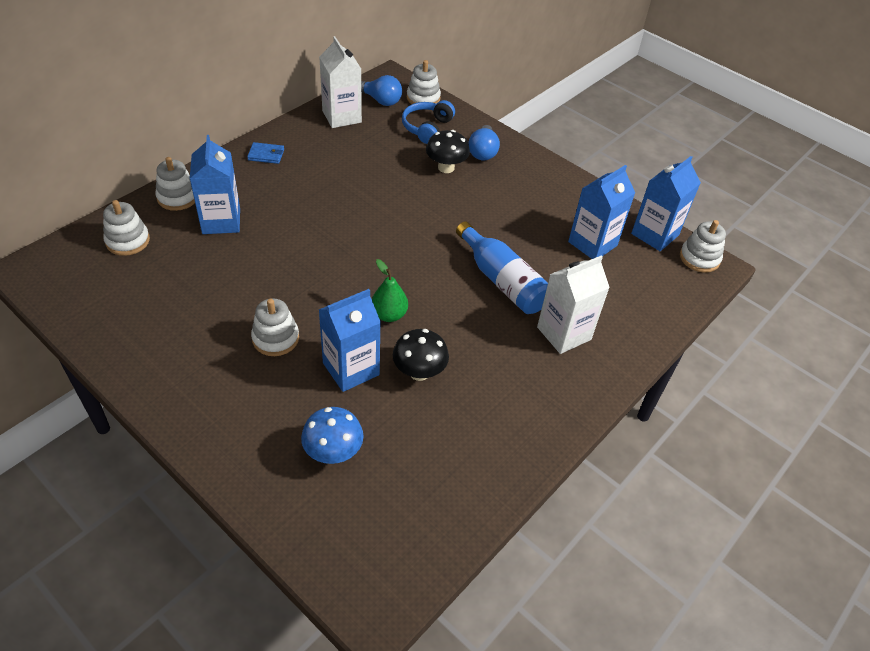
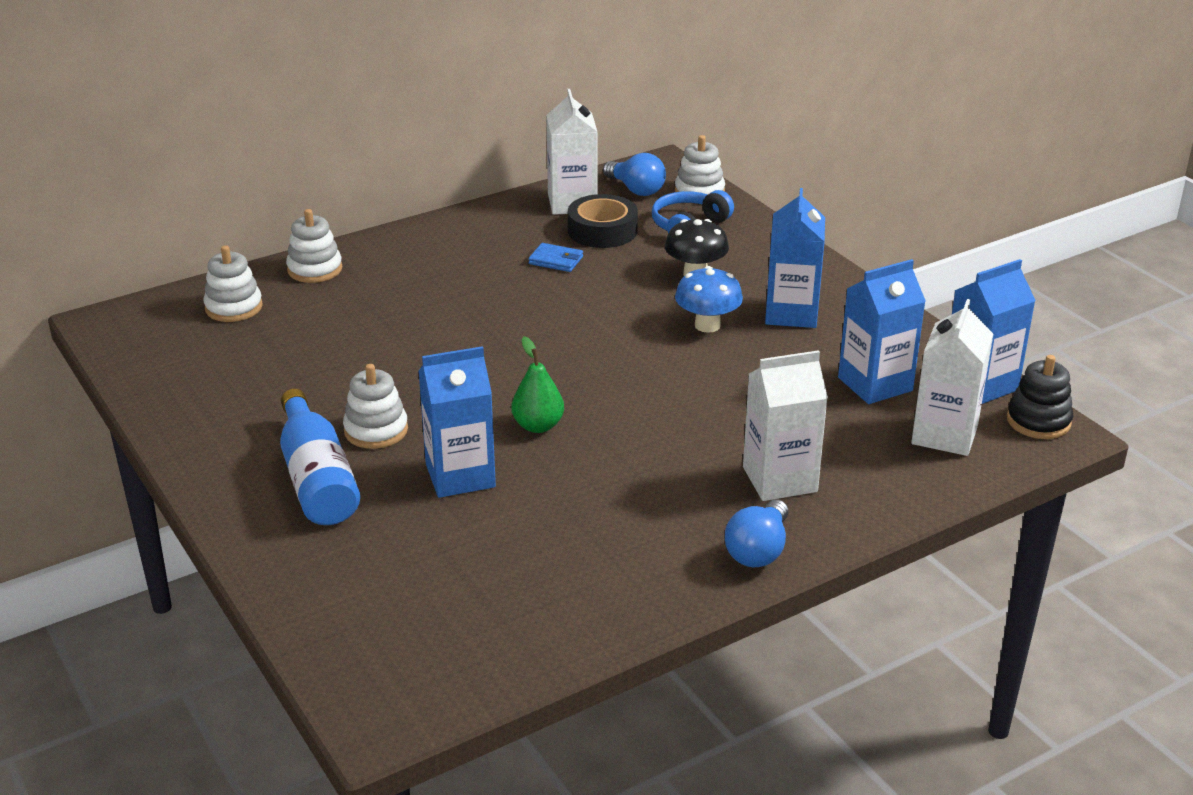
camera: 20 degrees right, 15 degrees down
blue carton [190,135,240,234] -> blue carton moved to [765,188,825,328]
blue wallet [247,142,284,164] -> blue wallet moved to [529,243,583,272]
blue mushroom [301,407,364,464] -> blue mushroom moved to [675,266,743,333]
black mushroom [393,329,449,381] -> none
blue bottle [456,221,548,314] -> blue bottle moved to [280,389,360,525]
blue light bulb [468,125,500,160] -> blue light bulb moved to [725,500,788,567]
white stacking toy [680,220,726,273] -> black stacking toy [1007,355,1073,439]
none -> black tape [568,194,638,248]
none -> white carton [911,299,993,456]

